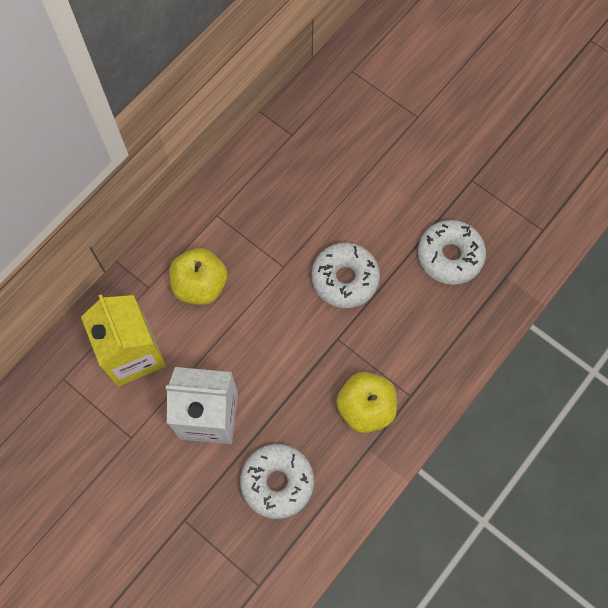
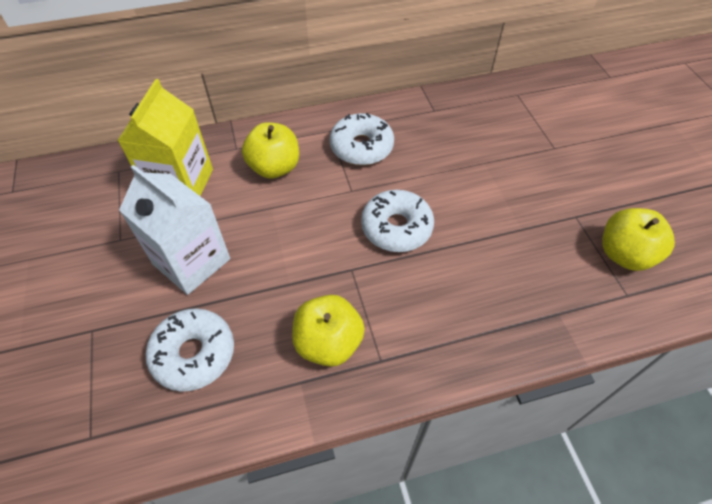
camera: 35 degrees right, 15 degrees down
white donut [418,220,486,285] -> white donut moved to [329,113,394,165]
none -> yellow apple [602,208,675,271]

